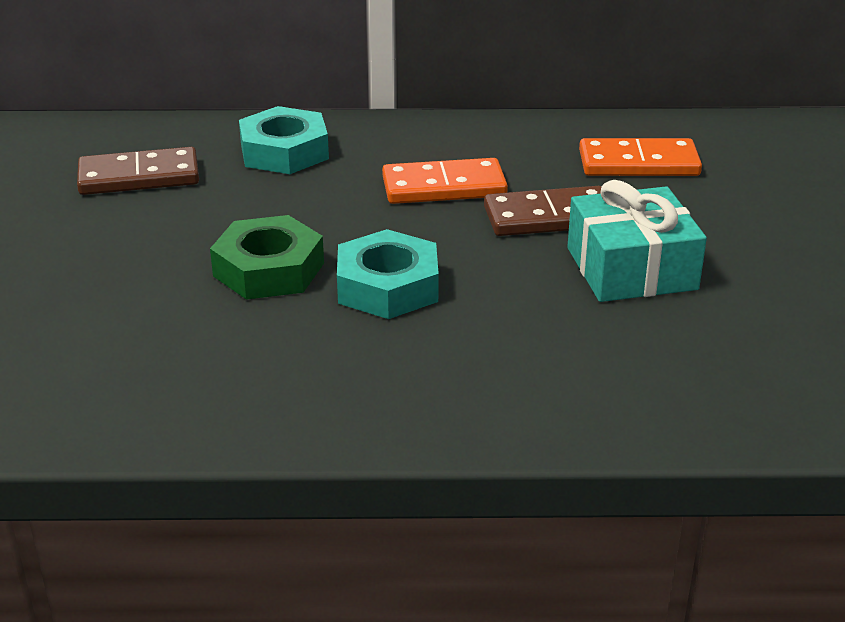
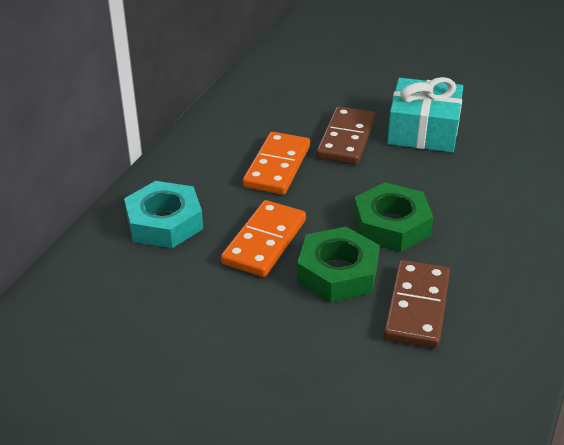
camera: 65 degrees left, 5 degrees up
brown domino [77,147,199,195] -> brown domino moved to [384,260,450,348]
turquoise nut [337,229,439,319] -> green nut [353,182,434,252]
orange domino [579,138,702,176] -> orange domino moved to [221,200,306,277]

